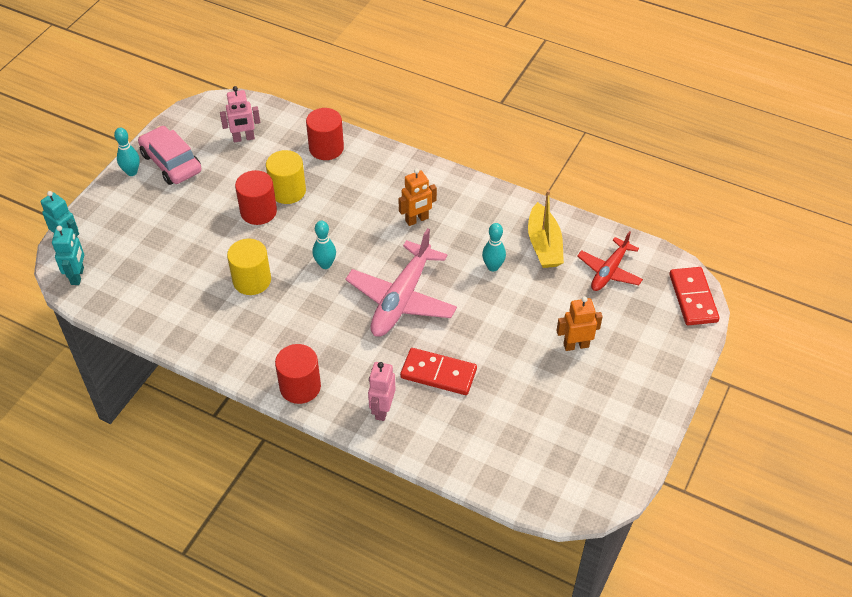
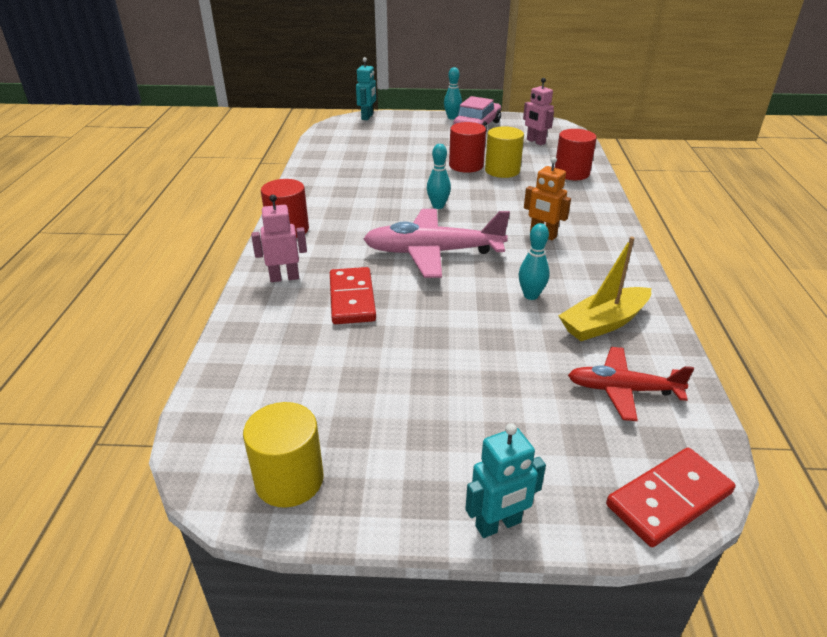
camera: 65 degrees right, 15 degrees down
turquoise robot [52,226,84,285] -> turquoise robot moved to [465,423,546,538]
yellow cylinder [227,239,271,295] -> yellow cylinder moved to [243,402,324,508]
orange robot [557,296,603,351] -> none

